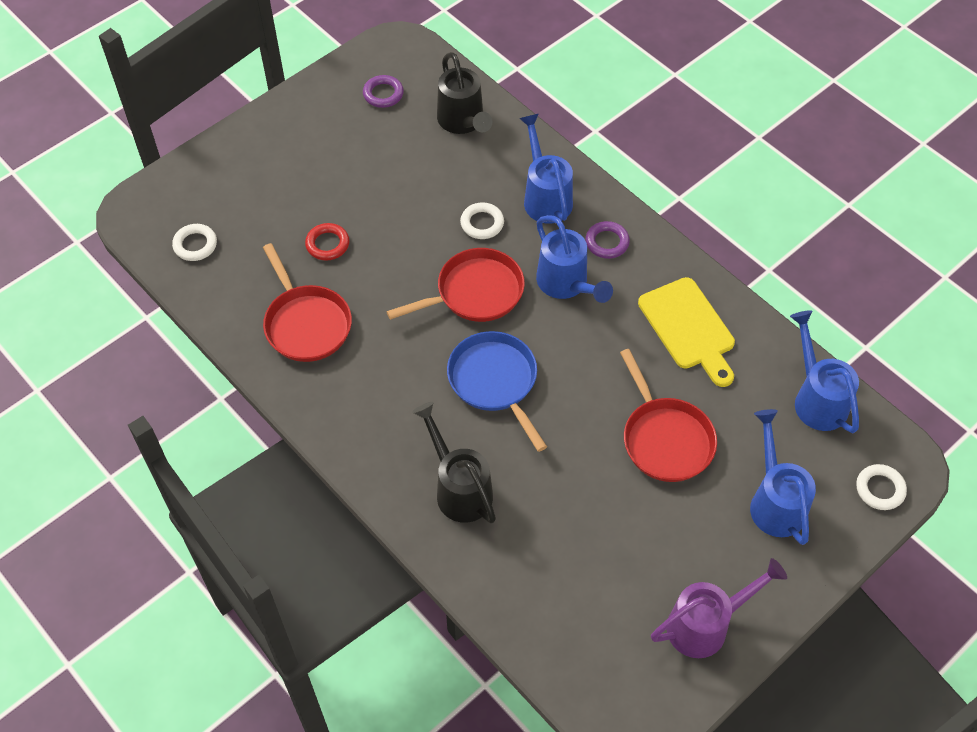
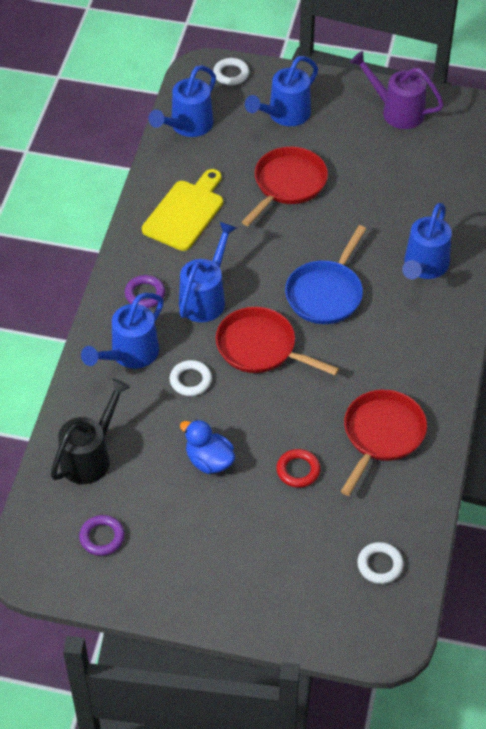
camera: 125 degrees left, 5 degrees down
black watering can [412,402,496,523] -> blue watering can [402,203,452,279]
none -> blue duck [180,419,235,474]

